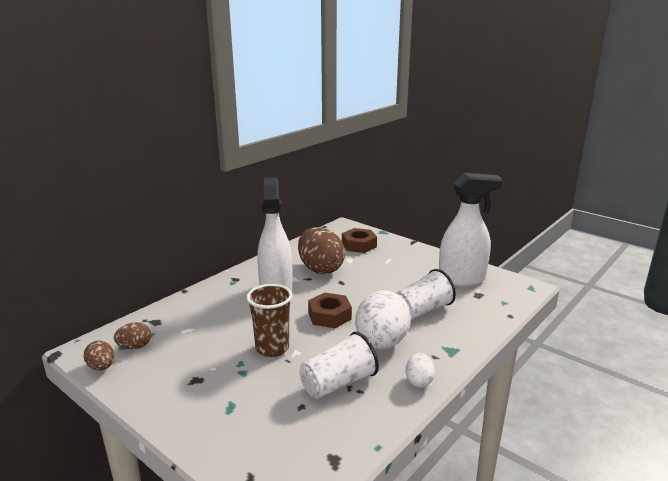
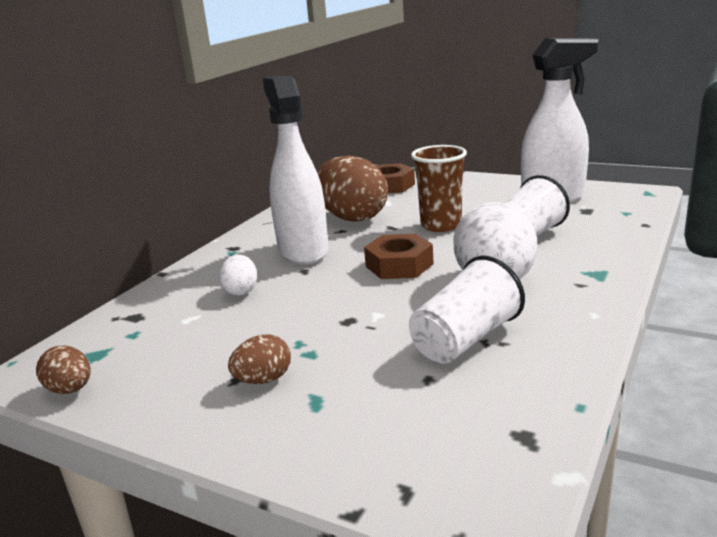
camera: 10 degrees left, 0 degrees up
brown egg [114,322,151,349] -> brown egg moved to [228,335,291,384]
brown cup [246,284,292,357] -> brown cup moved to [411,145,467,232]
white egg [406,353,435,387] -> white egg moved to [219,255,257,296]

